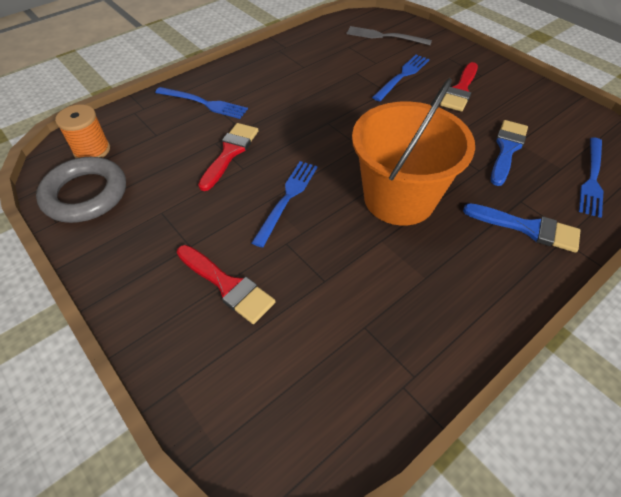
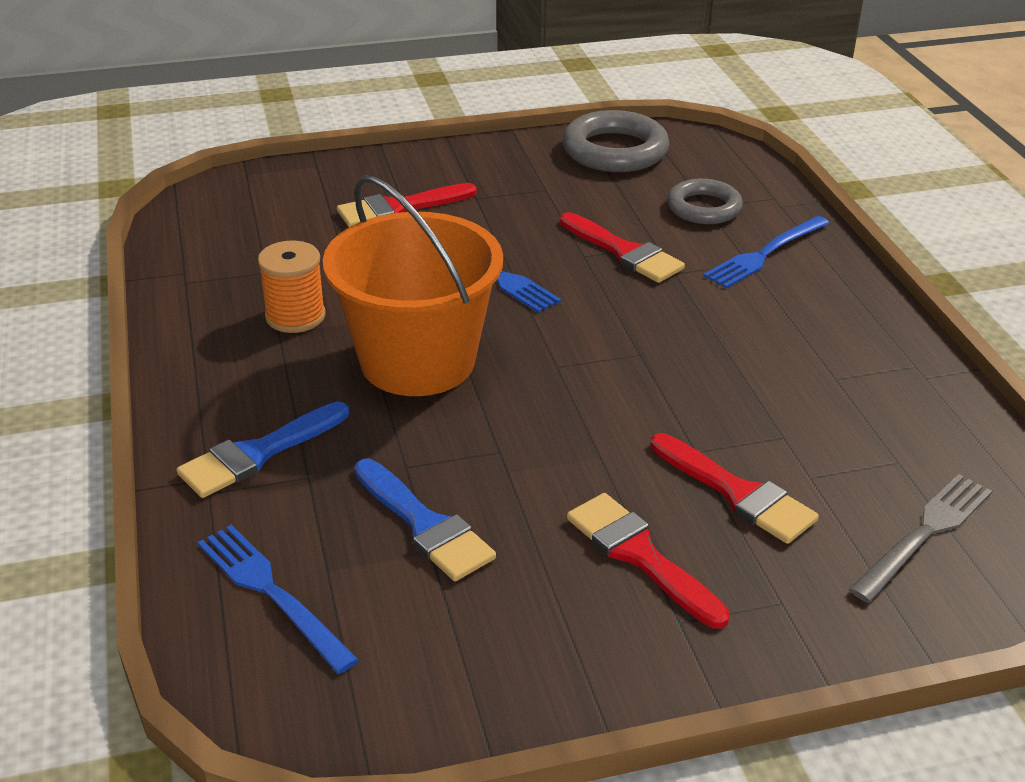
camera: 115 degrees right, 15 degrees down
orange spool [55,105,110,158] -> orange spool moved to [258,240,326,333]
blue fork [372,54,430,101] -> red brush [650,433,819,544]
none -> grey ring [667,179,743,224]

